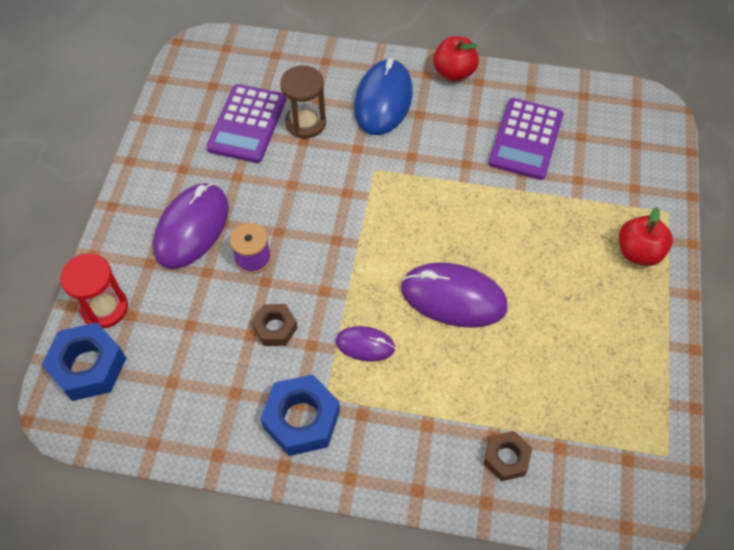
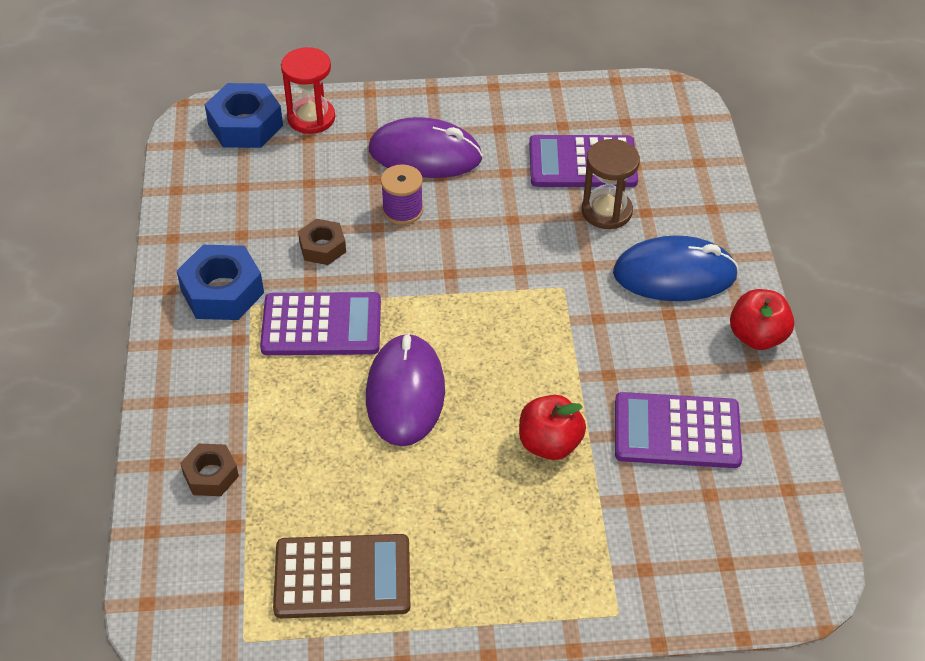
camera: 75 degrees right, 10 degrees down
purple mouse [336,326,396,362] -> purple calculator [260,292,381,355]
red apple [619,207,673,266] -> red apple moved to [519,395,586,460]
none -> brown calculator [273,534,410,618]

